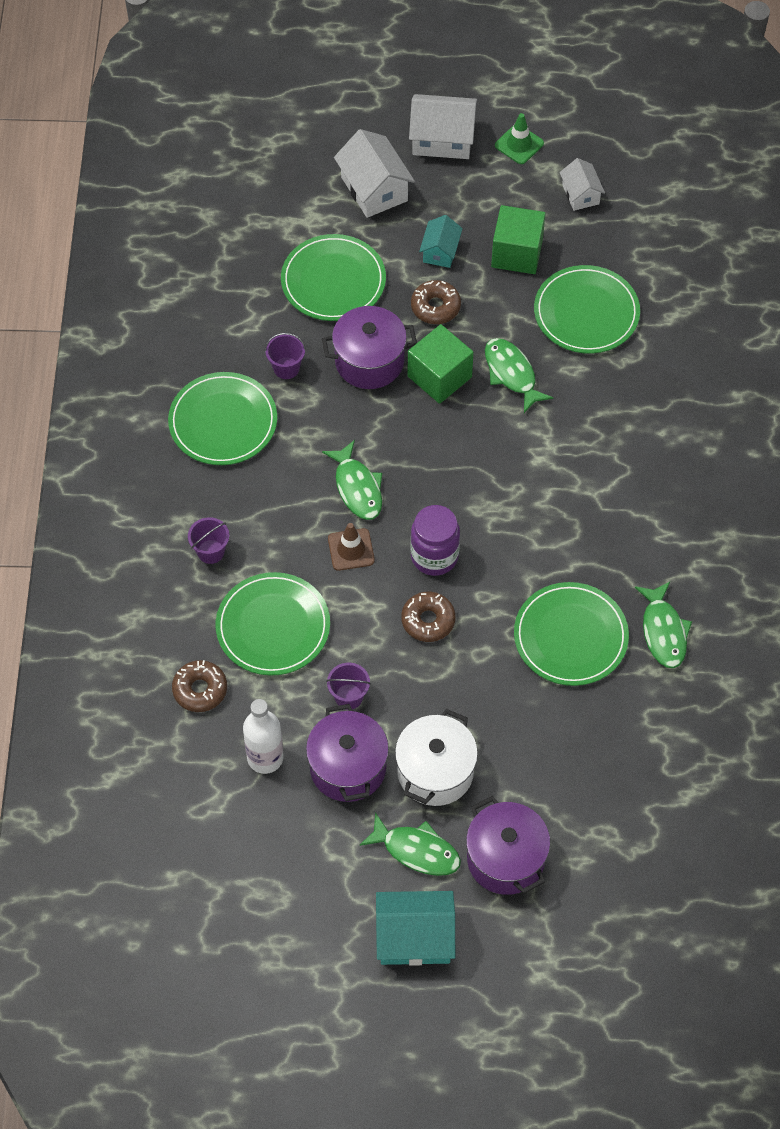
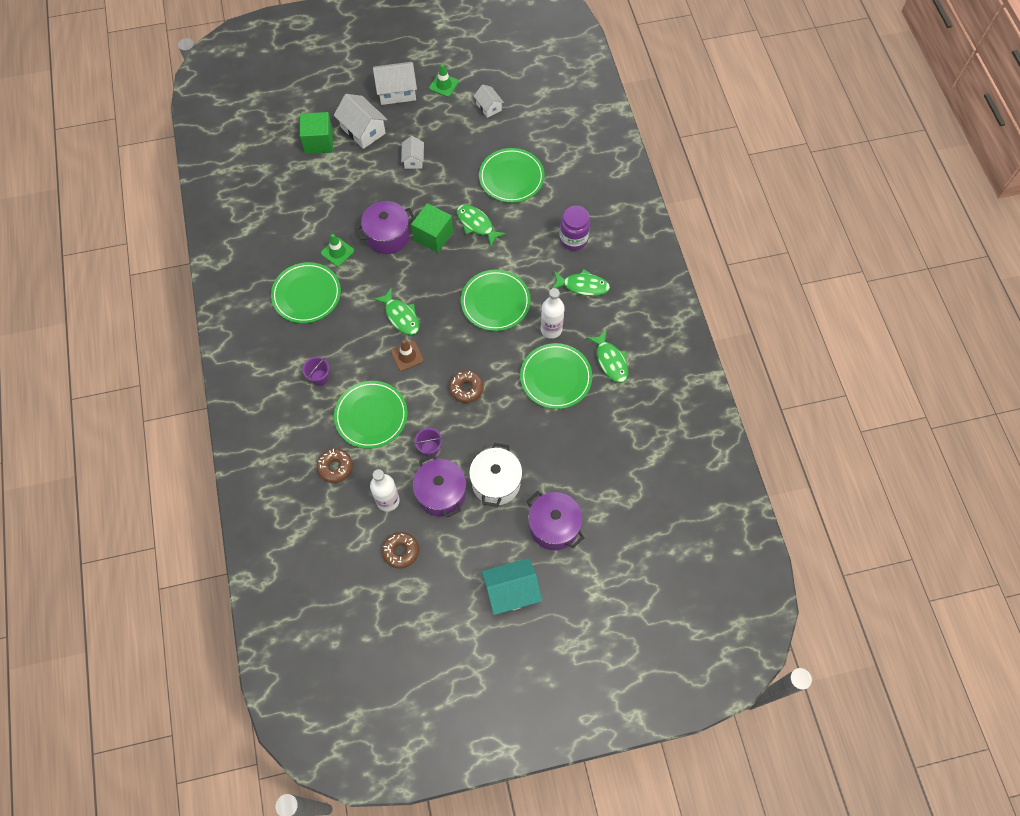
camera: 15 degrees left, 5 degrees up
purple bucket [265,333,306,379] -> green traffic cone [321,234,354,267]
green plate [281,234,386,321] -> green plate moved to [461,270,531,331]
green fish [359,812,461,876] -> green fish moved to [552,269,610,296]
purple jar [410,505,460,576] -> purple jar moved to [559,206,590,251]
brown donut [411,280,461,324] -> brown donut moved to [382,532,419,569]
turquoise house [419,215,463,268] -> white house [401,136,424,169]
green cube [491,205,545,274] -> green cube moved to [300,112,333,154]
none -> white bottle [541,288,565,339]

